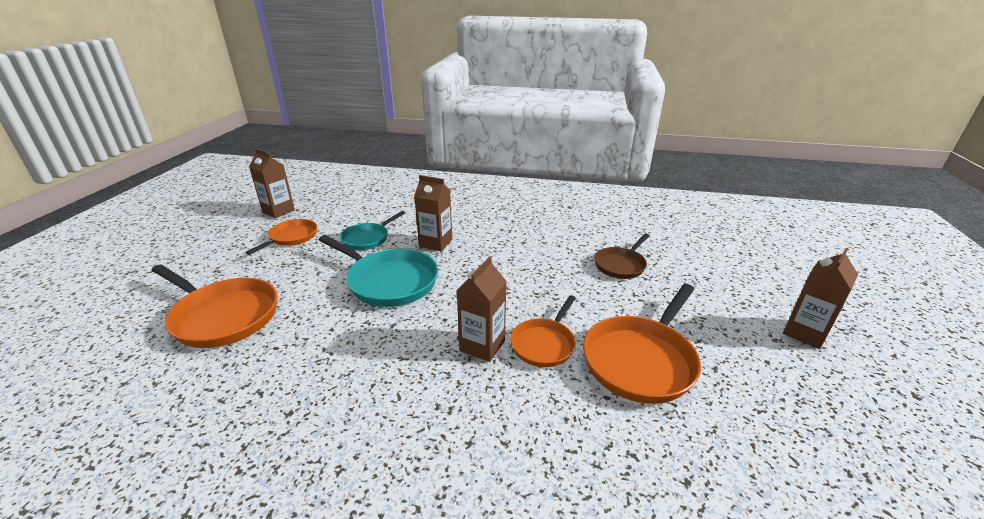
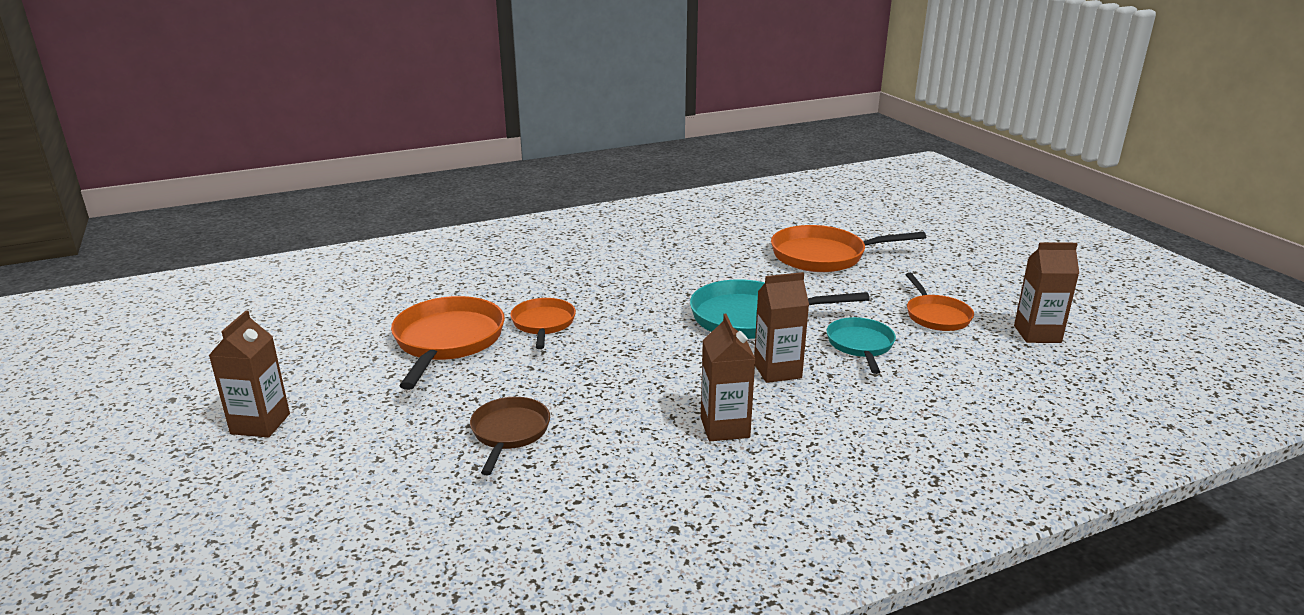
camera: 145 degrees right, 5 degrees down
brown carton [457,256,507,362] -> brown carton moved to [701,314,755,441]

